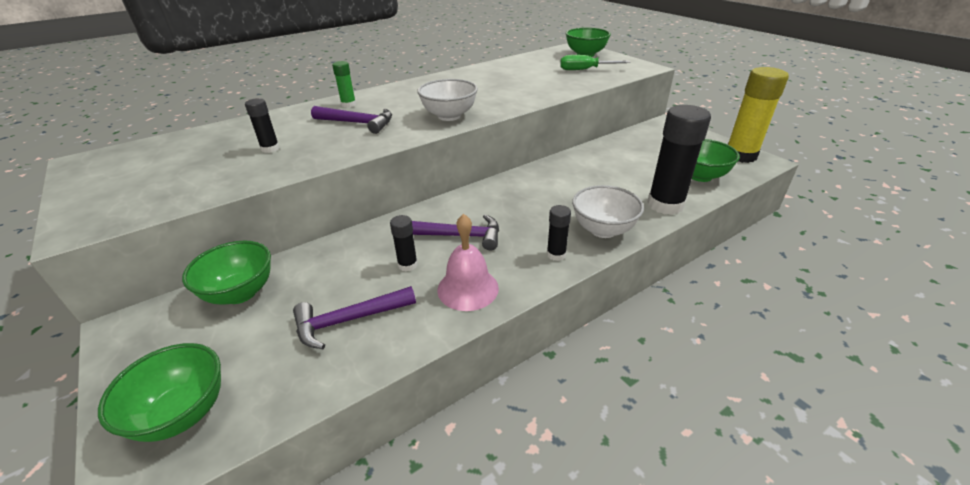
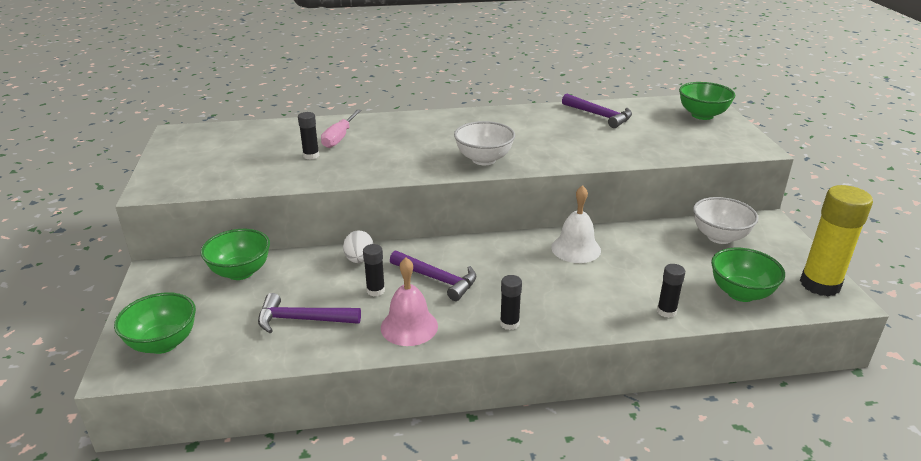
camera: 25 degrees right, 5 degrees down
purple hammer [311,106,392,134] -> purple hammer moved to [562,94,632,128]
green glue stick [332,61,356,108] -> none
green screwdriver [560,55,631,70] -> none
white bowl [572,185,644,238] -> white bowl moved to [693,197,758,244]
black glue stick [647,105,711,215] -> black glue stick [657,264,685,318], size x0.48
none -> pink screwdriver [321,109,362,148]
none -> white egg [343,231,374,263]
none -> white bell [551,185,601,263]

